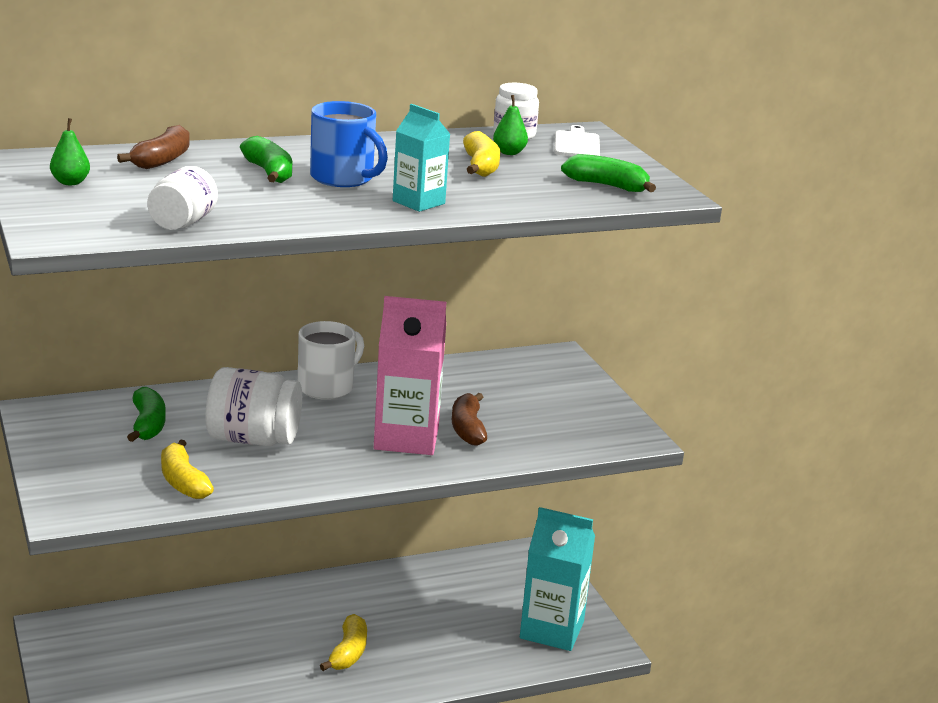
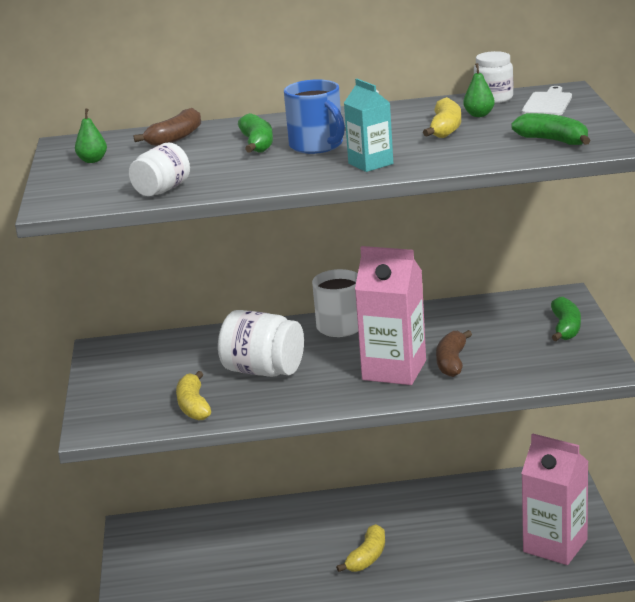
camera: 20 degrees right, 0 degrees up
green banana [127,387,166,442] -> green banana moved to [551,297,581,341]
turquoise carton [520,507,595,651] -> pink carton [521,433,588,565]

